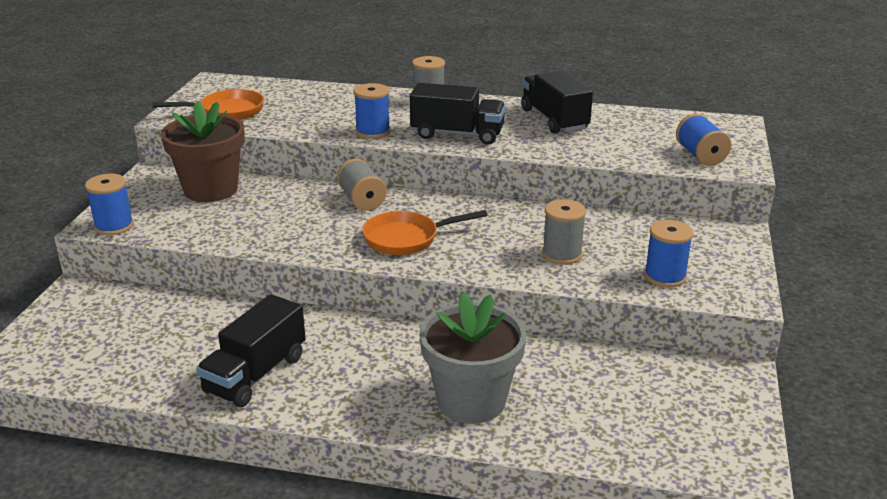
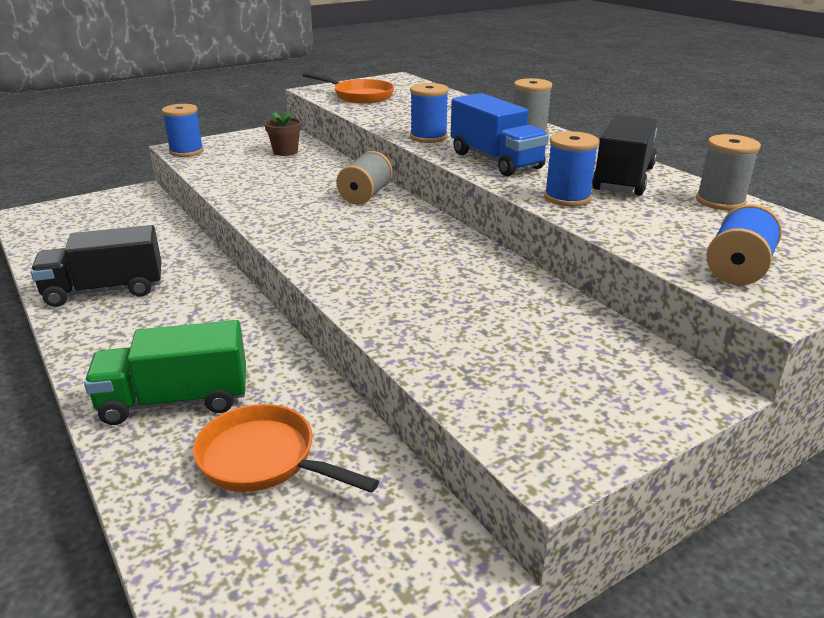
camera: 45 degrees right, 0 degrees up
brown flower pot [161,101,245,202] -> brown flower pot [264,110,302,156], size x0.49
orange pan [362,210,487,255] -> orange pan moved to [193,404,379,493]
black truck [410,83,506,144] -> blue truck [451,93,549,176]
grey flower pot [419,291,527,424] -> green truck [84,320,246,425]
grey spool [542,199,586,265] -> grey spool moved to [696,134,761,210]
blue spool [644,220,693,288] -> blue spool moved to [544,131,599,206]

